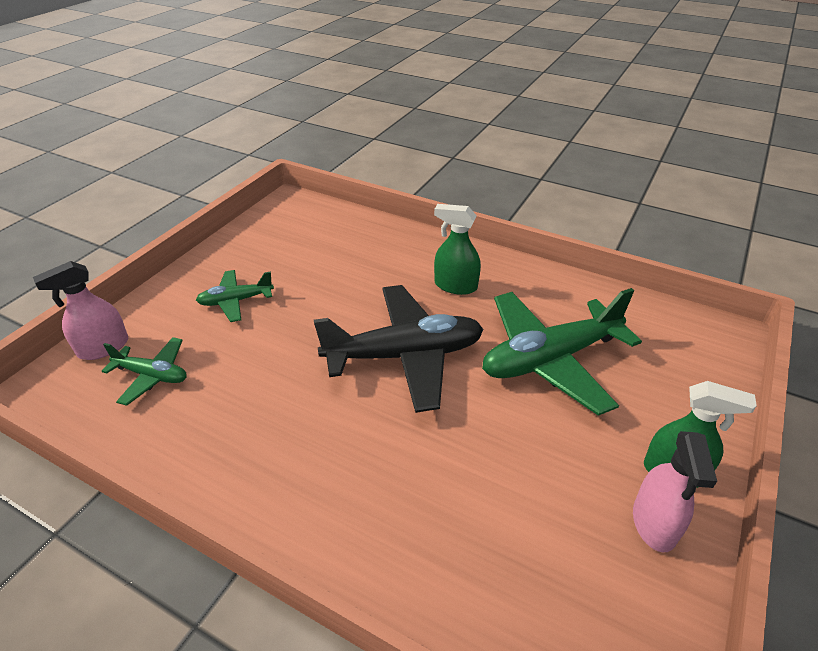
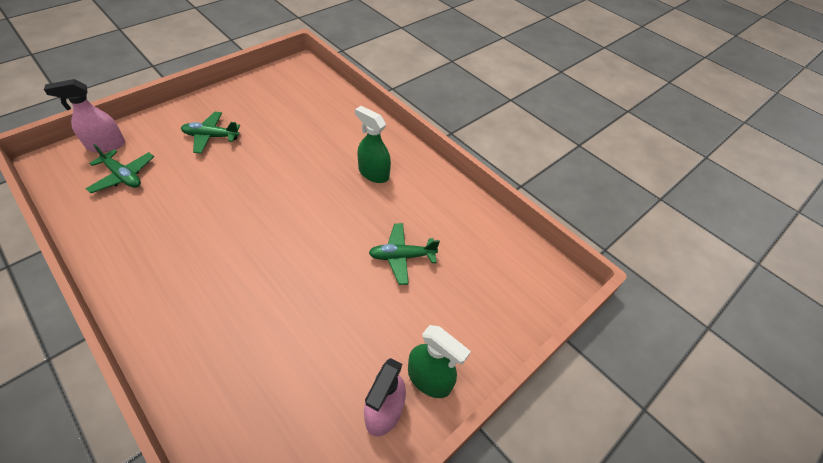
camera: 15 degrees right, 10 degrees up
black plane [314,285,483,413] -> none
green plane [482,288,642,416] -> green plane [369,223,440,285], size x0.51

